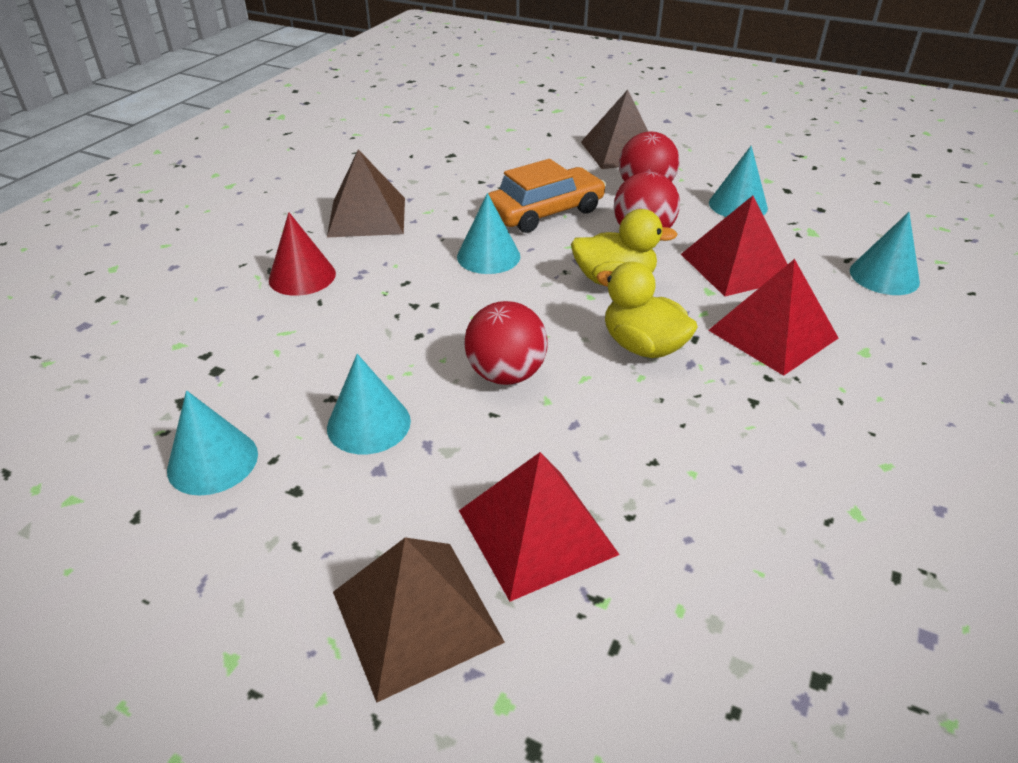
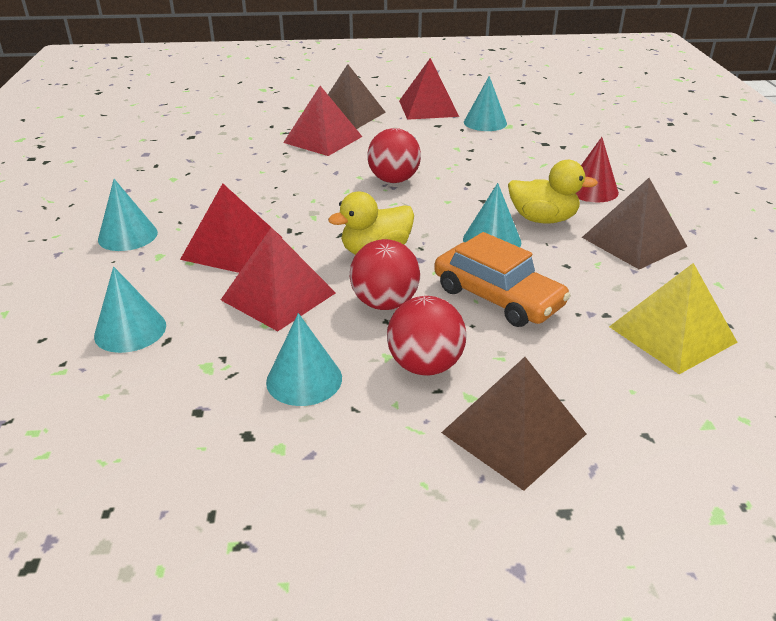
camera: 150 degrees right, 5 degrees down
turquoise cone [327,354,411,454] -> turquoise cone moved to [98,179,158,251]
orange car [488,159,606,233] -> orange car turned 75 degrees counterclockwise [434,232,571,327]
yellow duck [596,262,698,358] -> yellow duck moved to [508,160,598,224]
none -> red pyramid [399,58,459,120]
none -> yellow pyramid [609,263,738,374]

